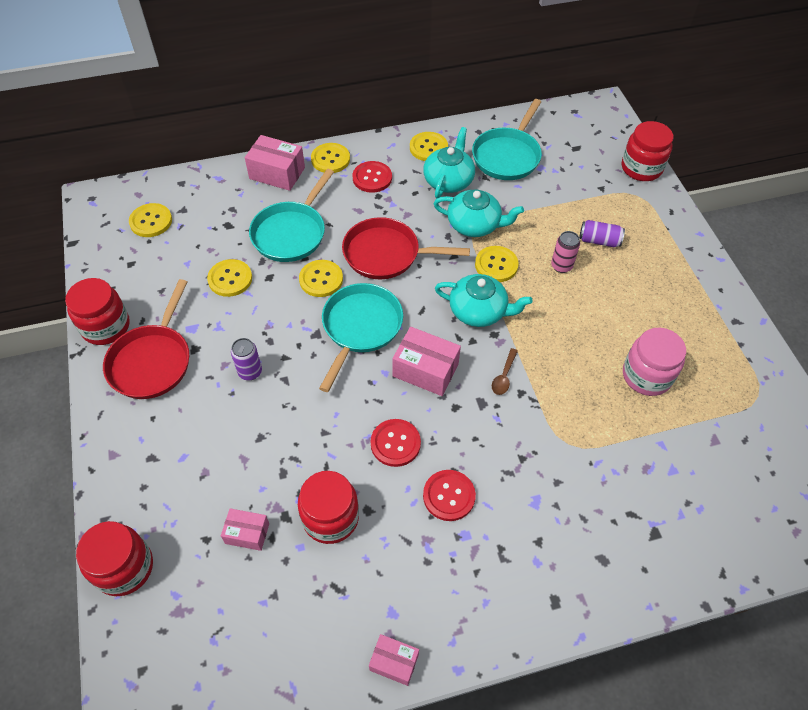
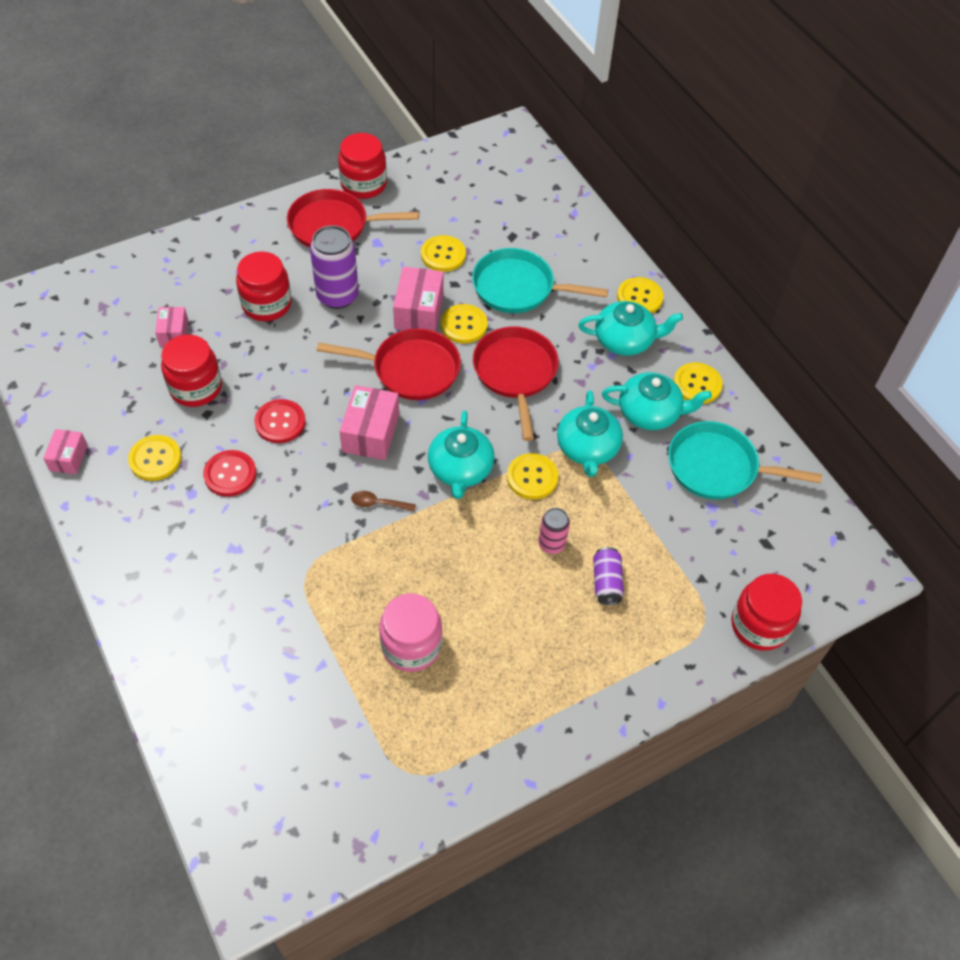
camera: 75 degrees right, 0 degrees up
red jar [76,521,153,596] -> red jar moved to [236,251,292,321]
yellow button [129,203,172,237] -> yellow button moved to [128,435,182,481]
purple can [231,338,262,380] -> purple can [310,225,359,309], size x1.77
pink box [245,135,305,191] -> pink box moved to [393,267,444,332]
turquoise pan [319,283,403,392] -> red pan [317,328,461,400]
red button [352,161,392,193] -> turquoise teapot [578,301,683,356]

